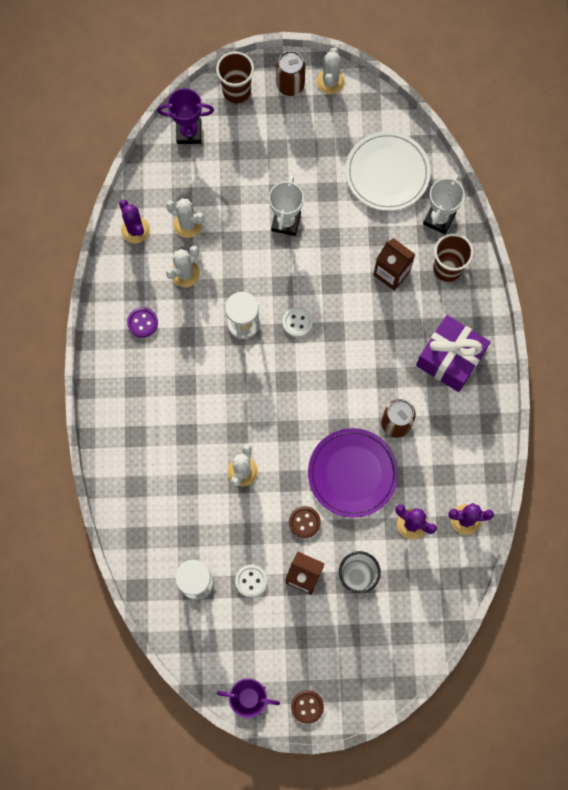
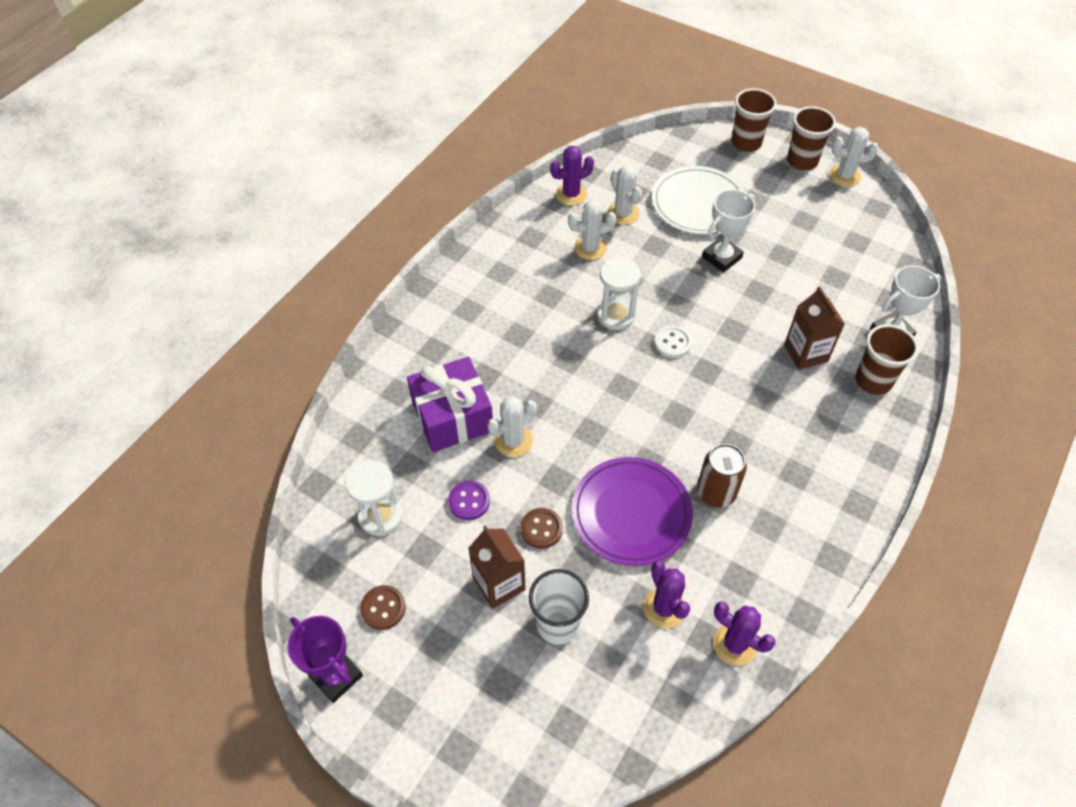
camera: 35 degrees right, 20 degrees down
purple cactus [119,200,150,243] -> purple cactus turned 60 degrees clockwise [550,146,594,205]
purple button [127,307,158,337] -> purple button moved to [448,481,490,520]
purple trophy [157,88,214,144] -> none
white button [235,565,267,597] -> none
brown can [276,51,305,96] -> brown cup [787,106,836,170]
brown button [291,690,324,724] -> brown button moved to [360,585,406,630]
white cactus [317,47,345,94] -> white cactus turned 45 degrees clockwise [829,127,879,187]
white plate [345,131,431,211] -> white plate moved to [652,166,745,234]
purple gift [416,315,490,392] -> purple gift moved to [407,357,493,452]

